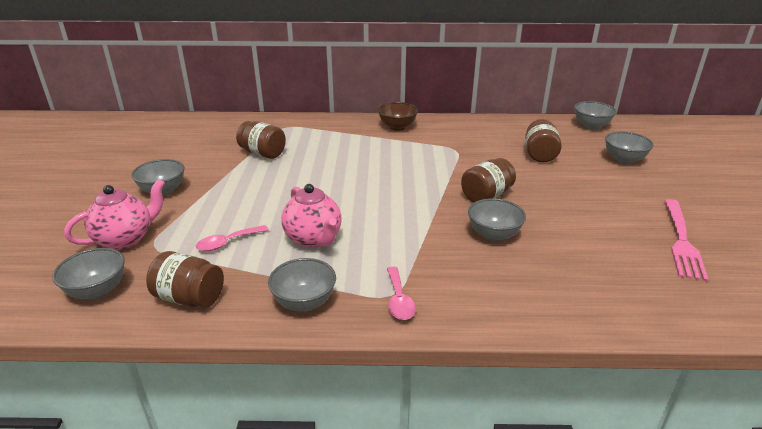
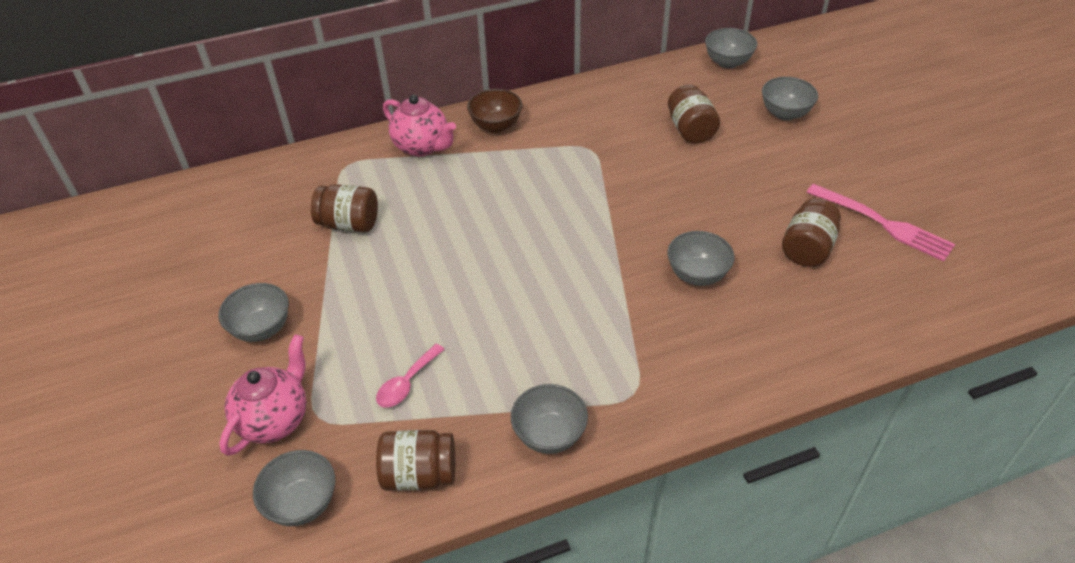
camera: 20 degrees left, 15 degrees up
pink teapot [281,184,342,248] -> pink teapot moved to [383,95,456,157]
pink spoon [387,267,416,320] -> none
brown jar [461,158,516,203] -> brown jar moved to [782,198,841,267]
pink fork [664,199,708,281] -> pink fork turned 45 degrees counterclockwise [806,184,955,262]

